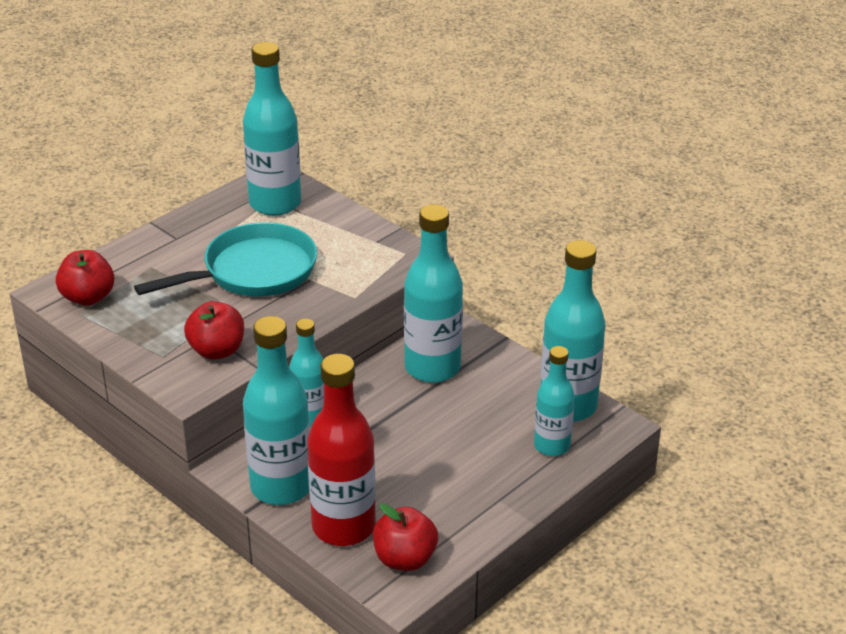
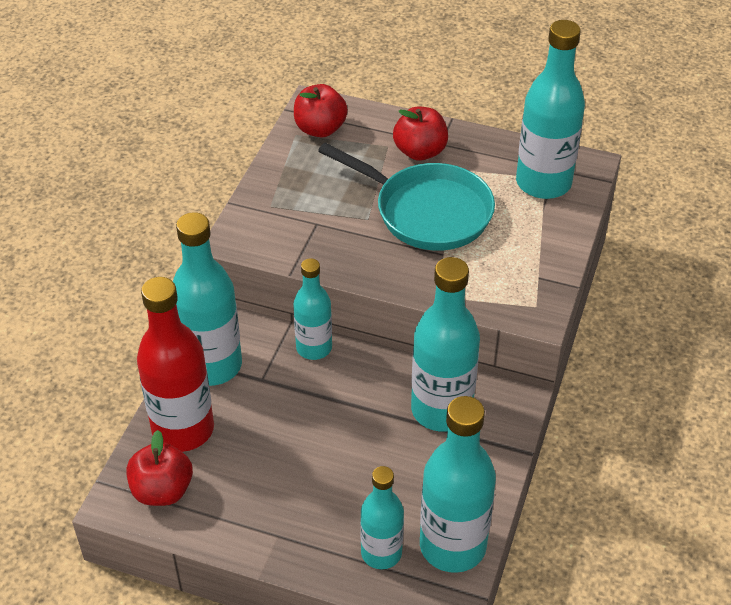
camera: 65 degrees right, 10 degrees up
red apple [184,301,244,360] -> red apple moved to [393,106,448,161]

